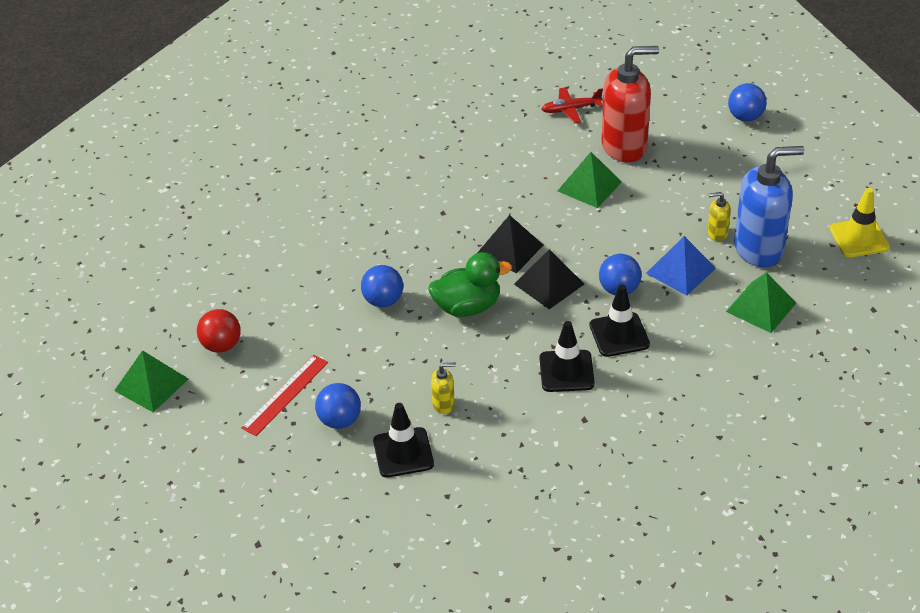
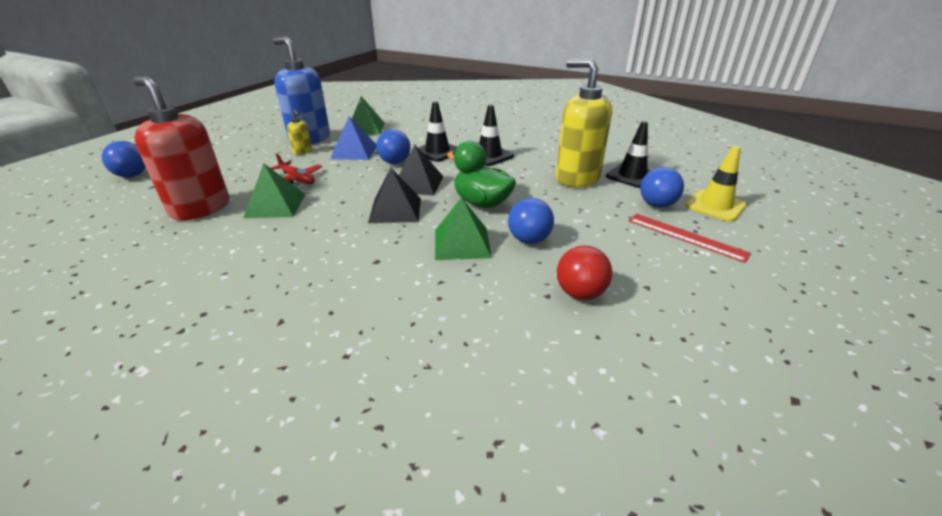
camera: 130 degrees left, 10 degrees down
green pyramid [114,350,188,412] -> green pyramid moved to [435,197,492,260]
red ball [197,309,241,353] -> red ball moved to [557,246,613,300]
red ruler [241,355,328,436] -> red ruler turned 45 degrees clockwise [629,214,751,263]
yellow soap dispenser [431,363,456,414] -> yellow soap dispenser [556,59,612,187], size x2.34
red plane [542,87,603,123] -> red plane moved to [271,153,322,184]
yellow traffic cone [830,188,890,257] -> yellow traffic cone moved to [685,146,746,222]

